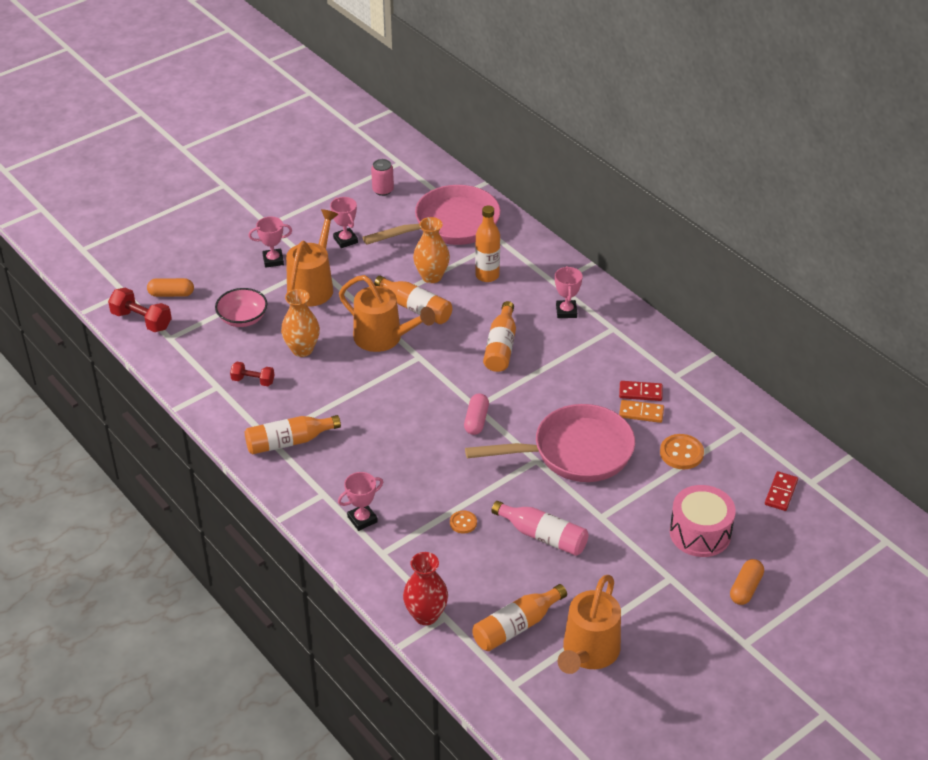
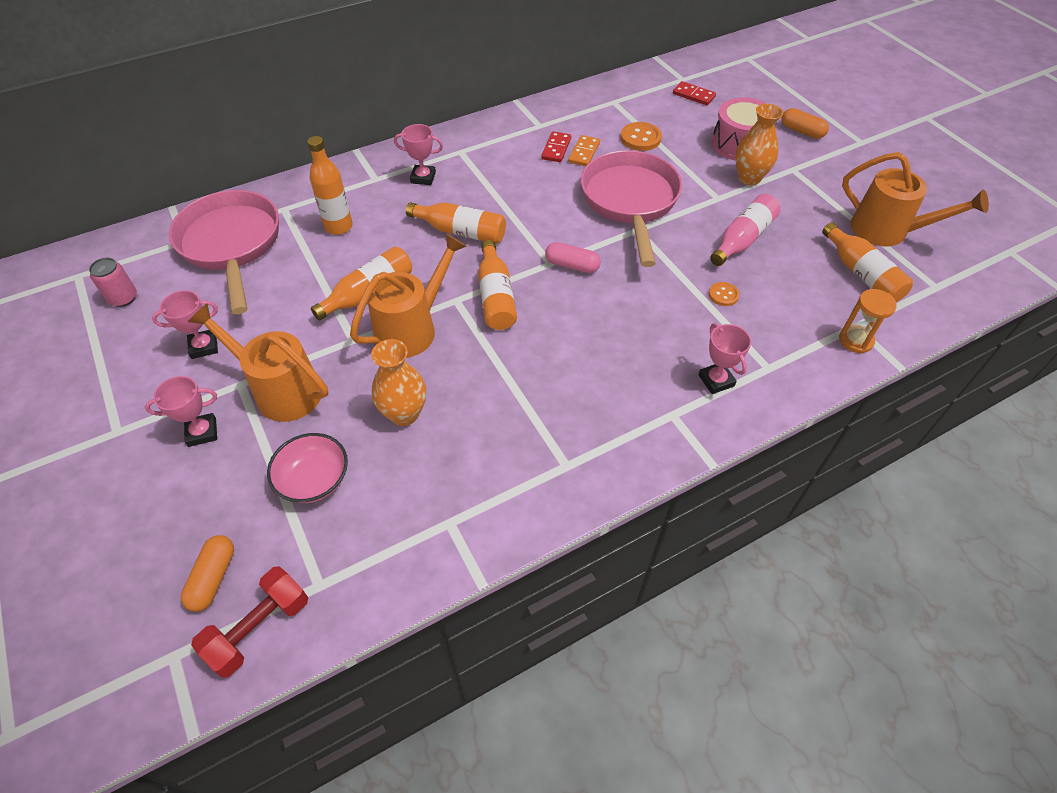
camera: 80 degrees left, 10 degrees up
red dumbbell [230,362,275,386] -> none
orange bottle [245,415,341,454] -> orange bottle moved to [478,240,517,330]
pink trophy [249,216,292,268] -> pink trophy turned 75 degrees clockwise [145,376,217,447]
red vase [403,552,448,625] -> orange hourglass [839,289,897,354]
orange vase [413,217,450,283] -> orange vase moved to [735,104,783,185]

